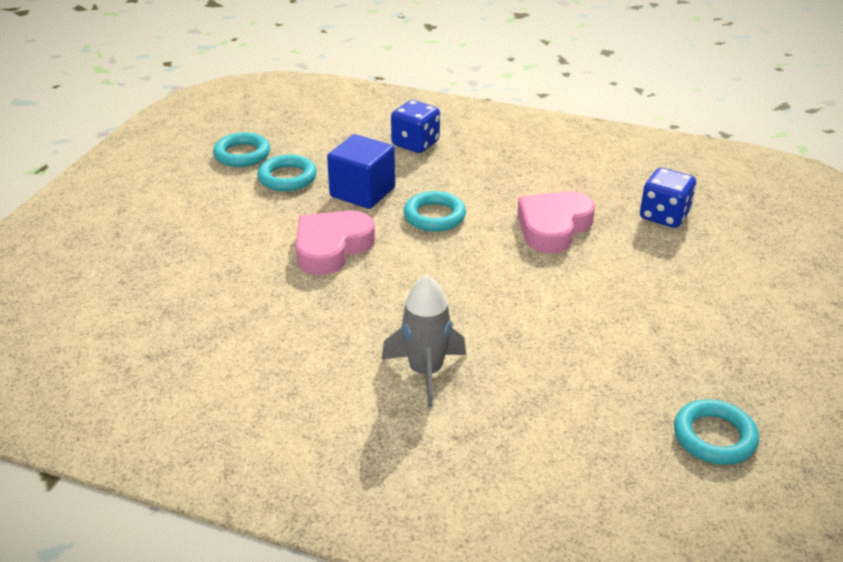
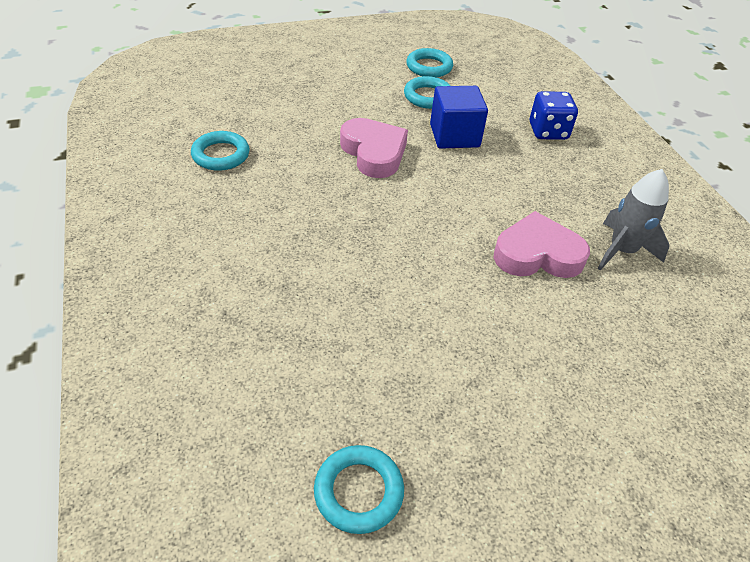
camera: 50 degrees right, 10 degrees up
pink heart [296,211,375,275] -> pink heart turned 60 degrees clockwise [340,118,408,178]
grey rocket [381,274,466,407] -> grey rocket moved to [597,169,669,270]
turquoise ring [404,191,466,232] -> turquoise ring moved to [191,131,250,171]
blue dice [640,168,696,228] -> none

